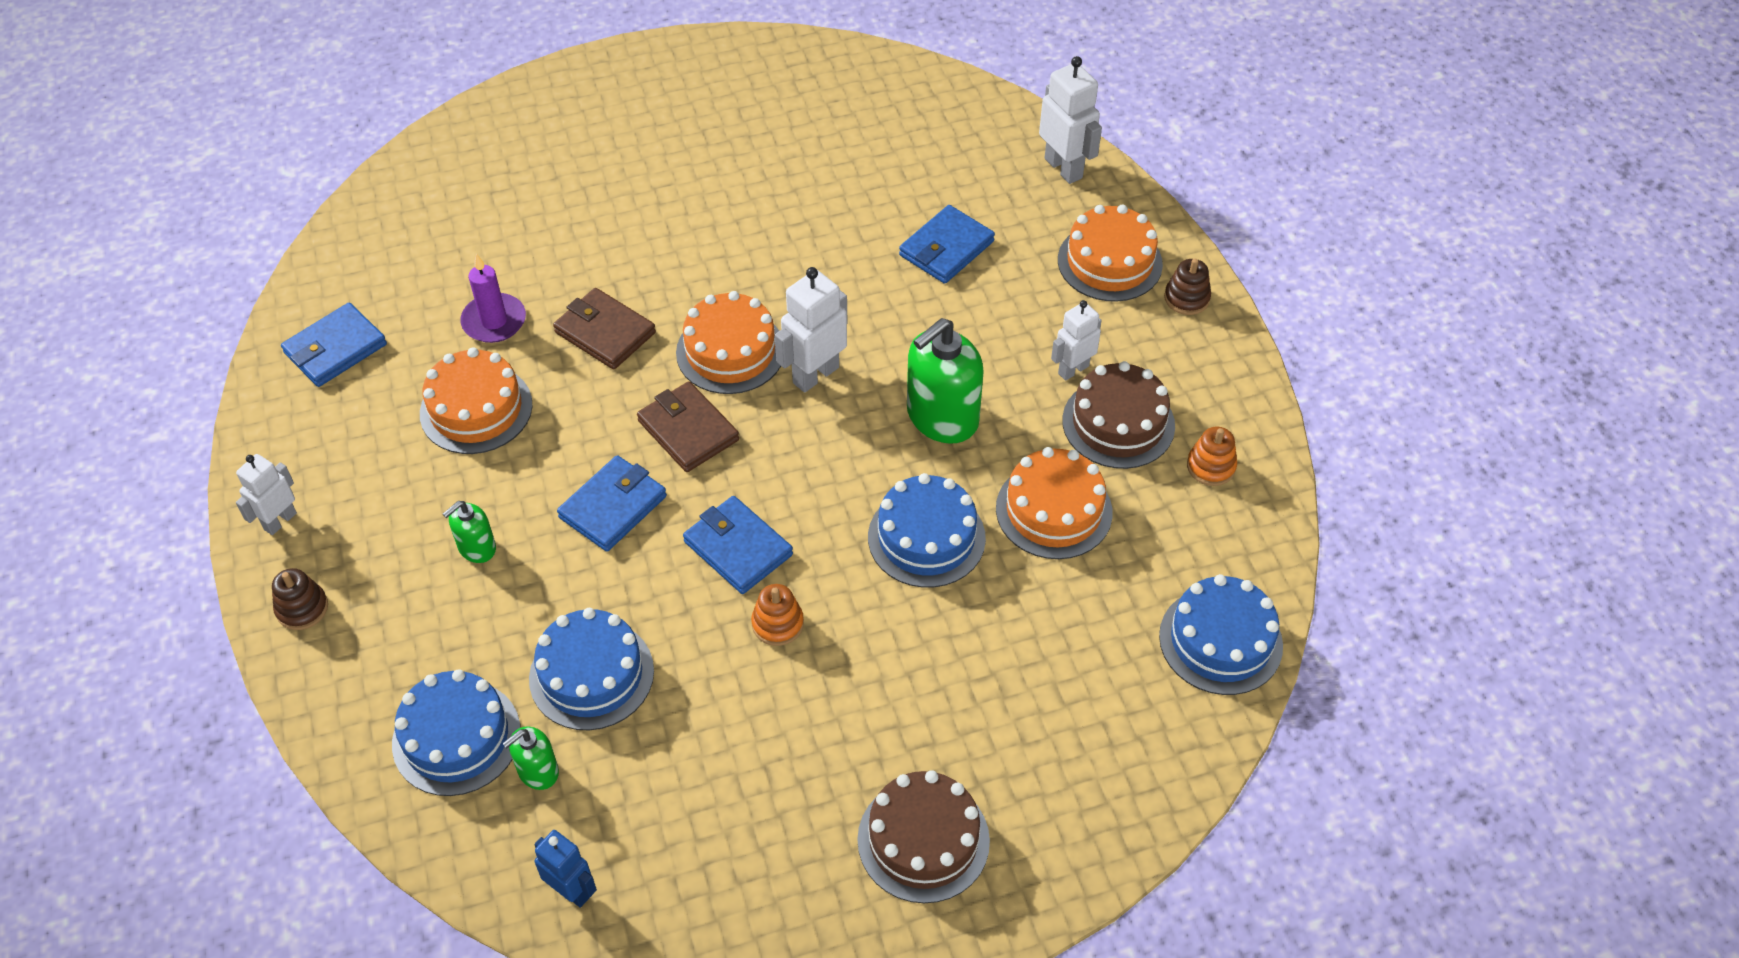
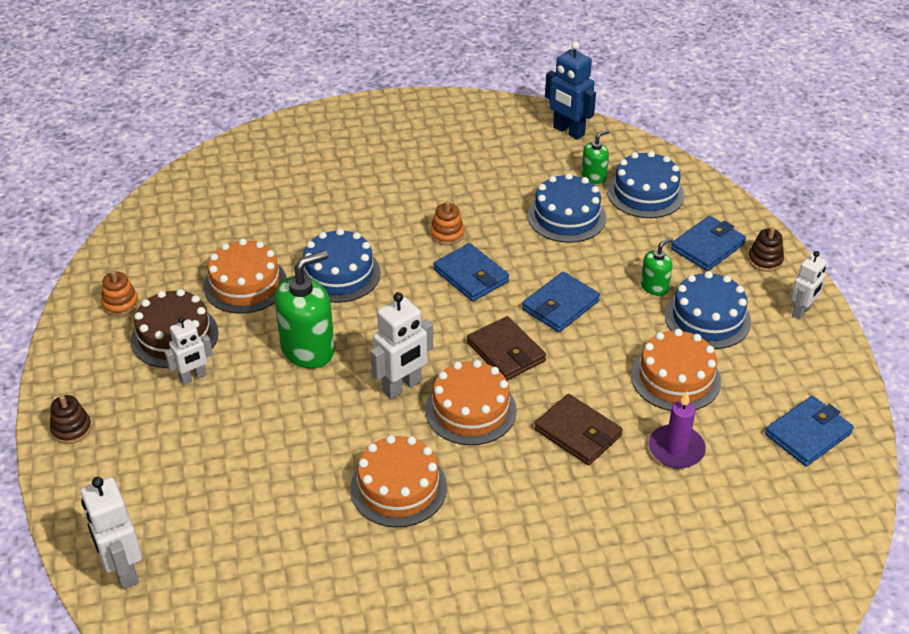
camera: 175 degrees left, 10 degrees down
blue robot [534,830,597,908] -> blue robot [545,42,596,140], size x1.51
brown cake [857,770,990,903] -> none
blue wallet [899,205,995,284] -> blue wallet moved to [671,216,746,271]
orange cake [1058,205,1163,302] -> orange cake moved to [350,435,447,527]
blue cake [1159,574,1283,695] -> blue cake moved to [665,271,751,349]

